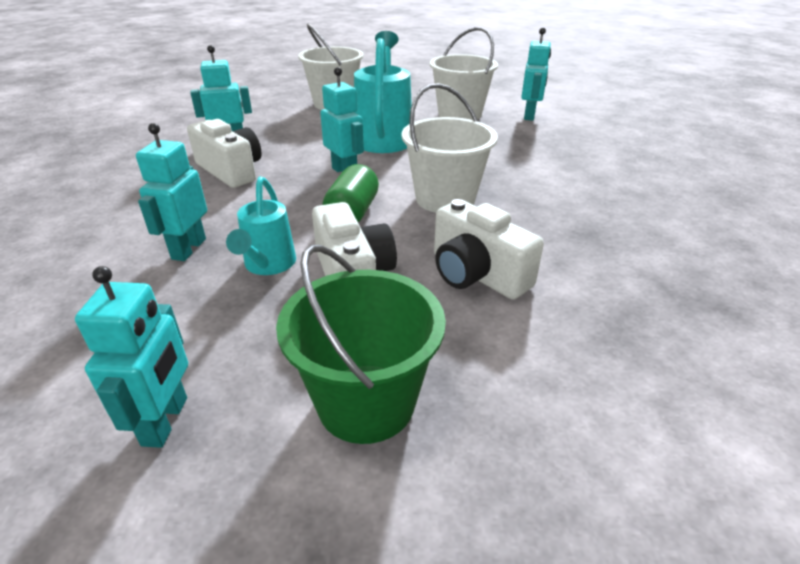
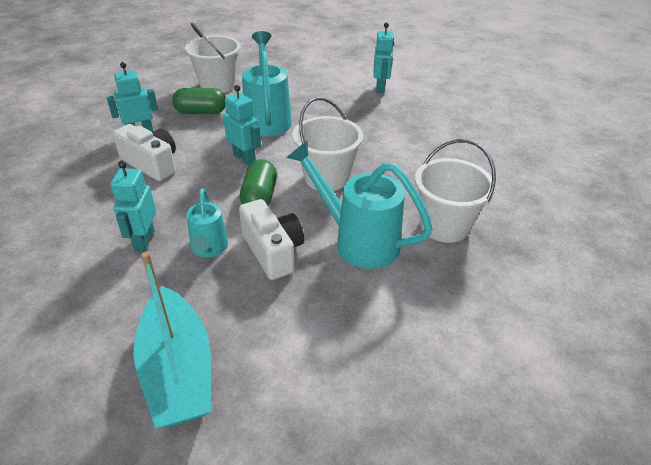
camera: 10 degrees left, 5 degrees up
turquoise robot [75,266,188,448] -> turquoise boat [133,252,211,428]
green bucket [276,245,446,444] -> none
white bucket [429,27,498,120] -> white bucket moved to [415,139,496,243]
white camera [434,199,544,299] -> turquoise watering can [286,140,433,269]
none -> green capsule [172,88,226,114]

